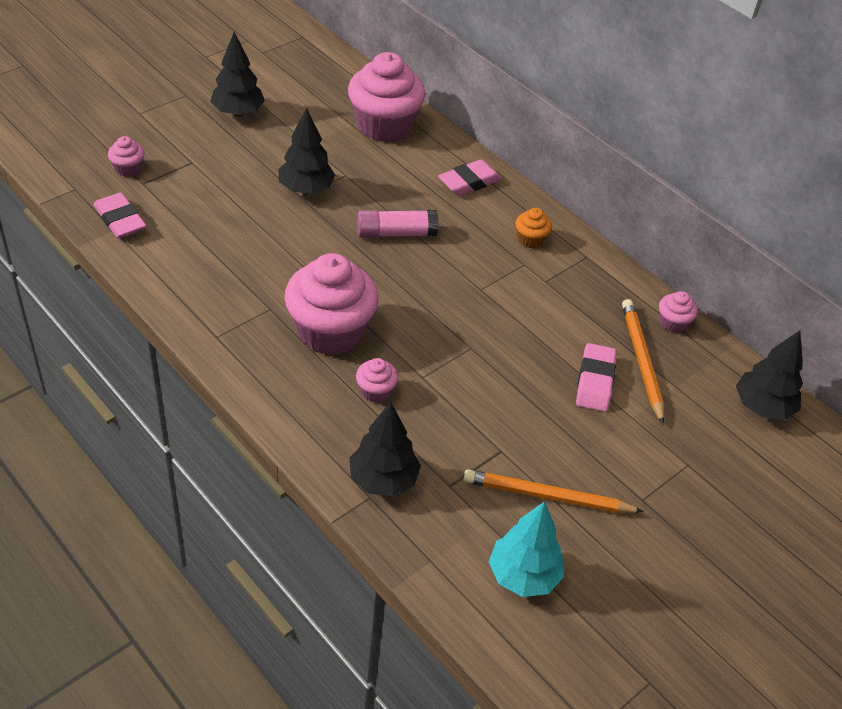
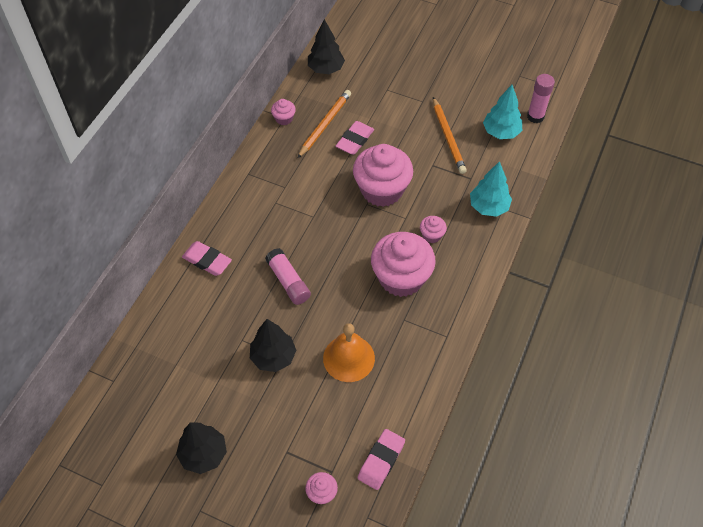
camera: 110 degrees left, 10 degrees up
pink cupcake [348,52,425,142] -> pink cupcake moved to [353,144,413,207]
black tree [350,402,421,497] -> turquoise tree [470,161,512,217]
orange cupcake [515,208,552,248] -> none
pink eraser [576,343,616,412] -> pink eraser turned 45 degrees counterclockwise [336,121,374,155]
orange pencil [622,299,664,425] -> orange pencil turned 150 degrees clockwise [298,90,351,158]
none -> orange bell [323,323,375,382]
none -> pink glue stick [527,74,555,123]

